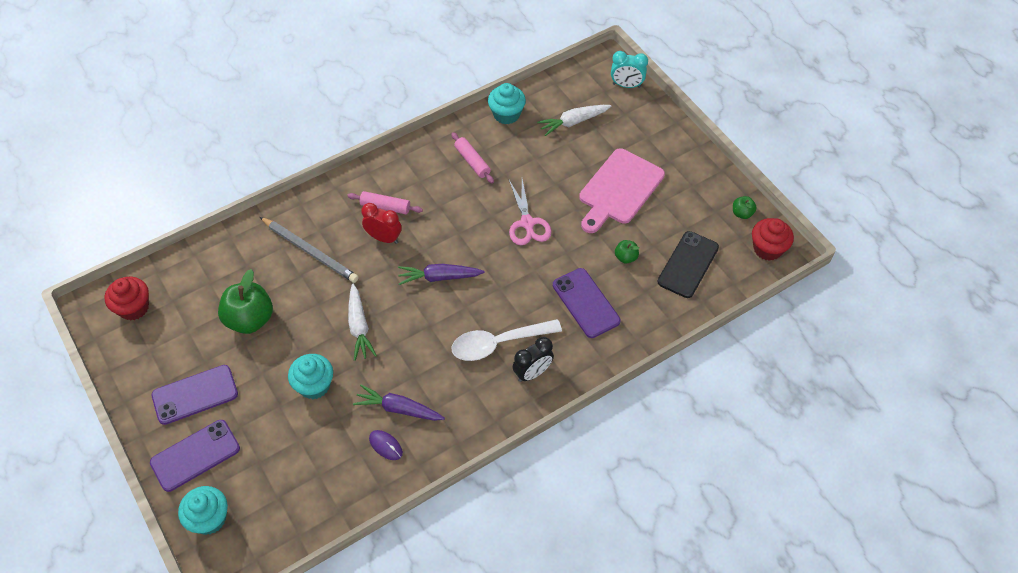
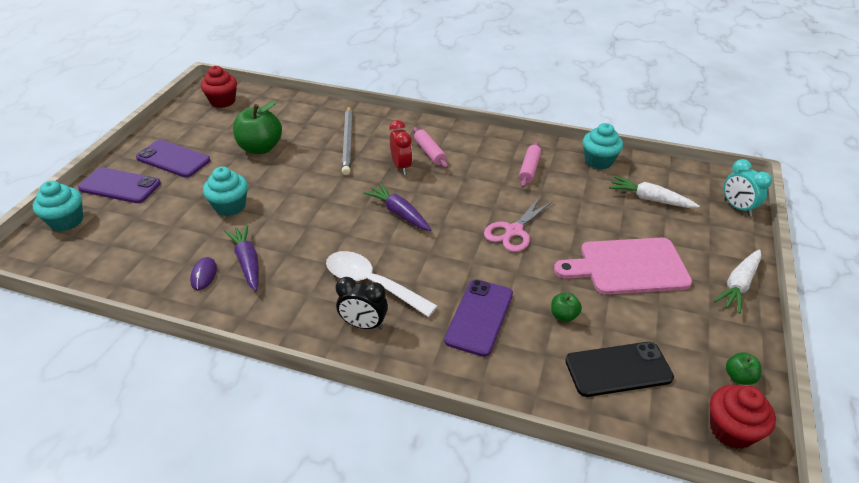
camera: 50 degrees right, 15 degrees down
white carrot [348,284,377,361] -> white carrot moved to [714,249,761,314]

